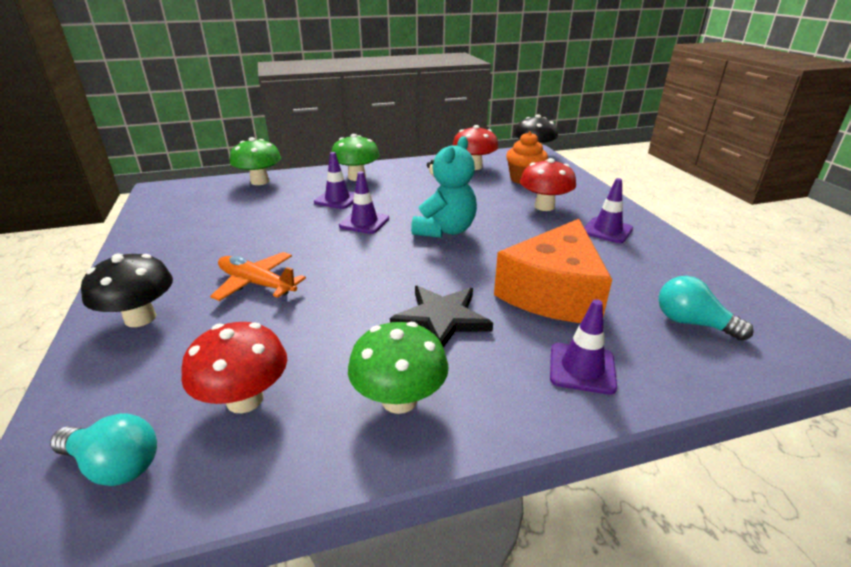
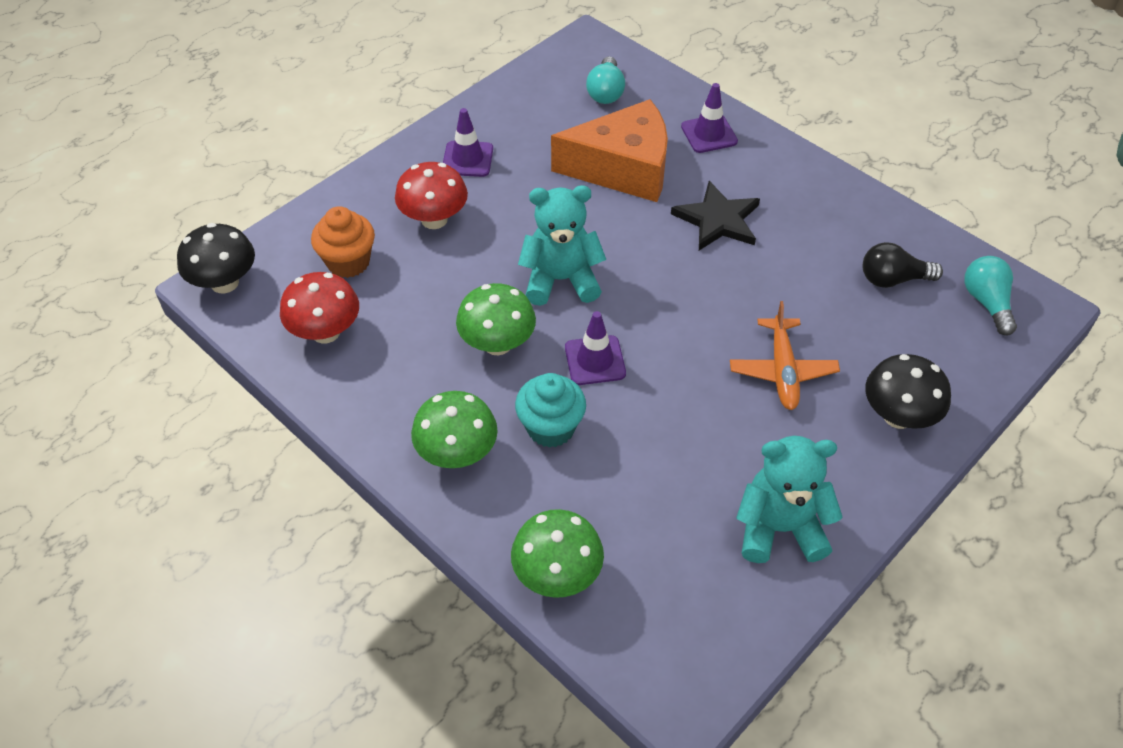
camera: 120 degrees left, 20 degrees up
red mushroom [181,322,287,413] -> black light bulb [863,242,943,288]
purple traffic cone [314,152,355,209] -> turquoise cupcake [515,373,586,448]
green mushroom [348,322,449,414] -> green mushroom moved to [456,283,536,356]
none -> turquoise teddy bear [736,436,843,563]

